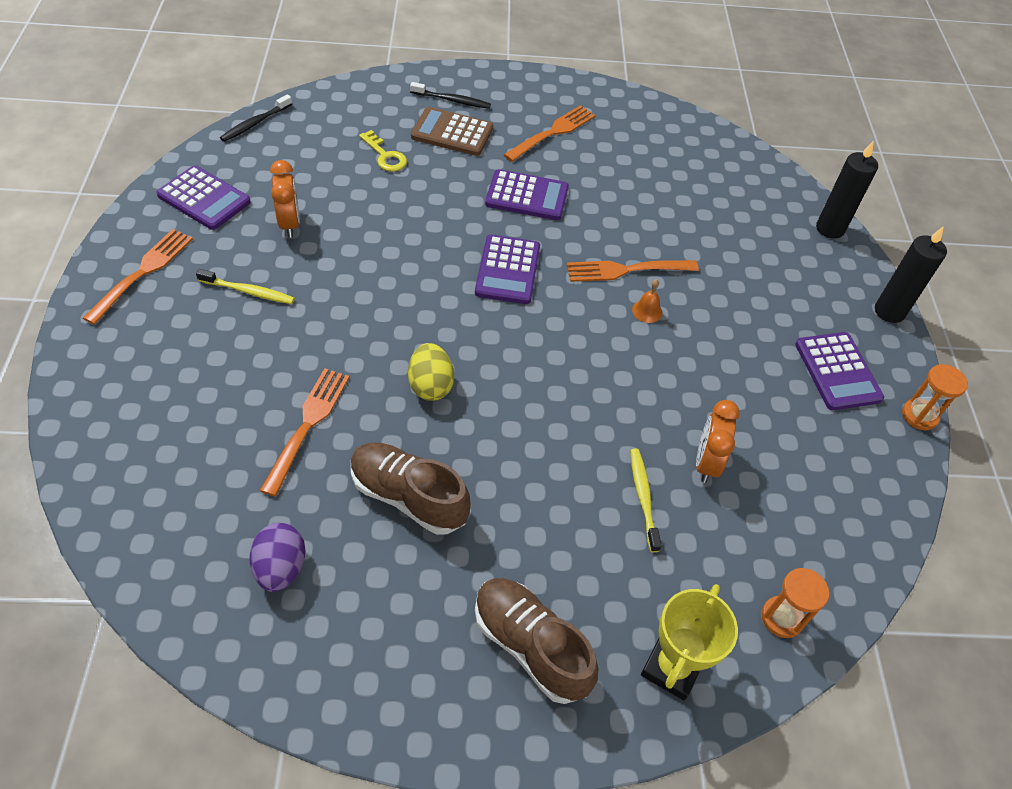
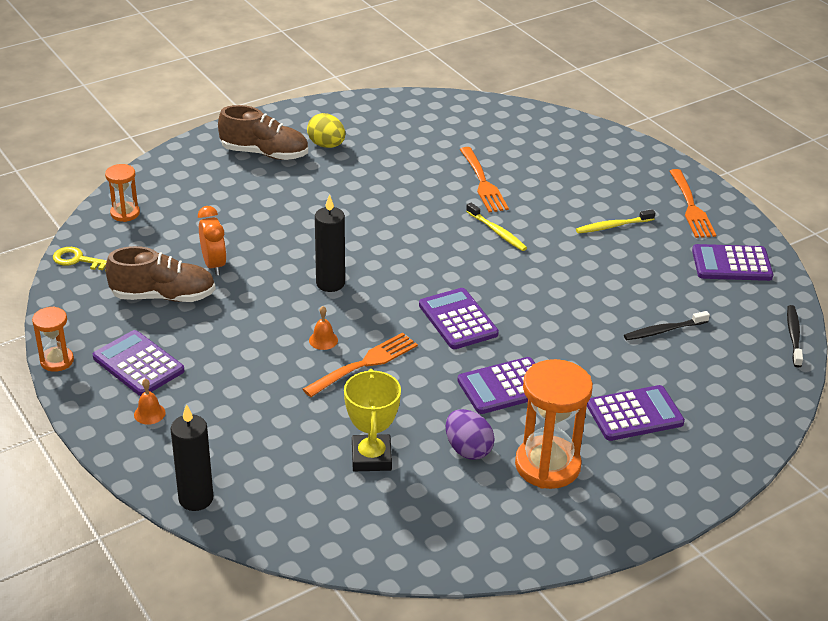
camera: 150 degrees right, 15 degrees down
purple egg [250,523,306,592] -> purple egg moved to [446,409,495,460]
orange clock [270,160,300,238] -> none
brown shoe [351,443,471,535] -> brown shoe moved to [105,246,216,302]
yellow key [359,130,407,172] -> yellow key moved to [53,247,107,272]
yellow egg [408,343,454,401] -> yellow egg moved to [307,113,345,148]
black toothbrush [410,82,491,109] -> black toothbrush moved to [624,311,710,340]
brown calculator [411,107,493,156] -> purple calculator [587,385,685,441]
orange fork [504,105,596,162] -> orange hourglass [515,359,593,489]
yellow toothbrush [630,449,662,552] -> yellow toothbrush moved to [466,203,527,251]
yellow trophy [641,584,738,700] -> yellow trophy moved to [344,369,401,471]
black candle [875,226,947,323] -> black candle moved to [315,194,345,292]
none -> orange bell [134,378,165,425]

